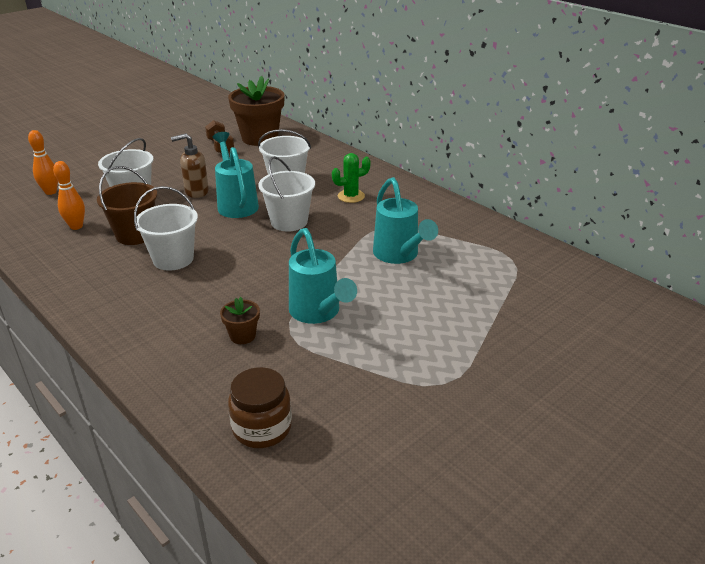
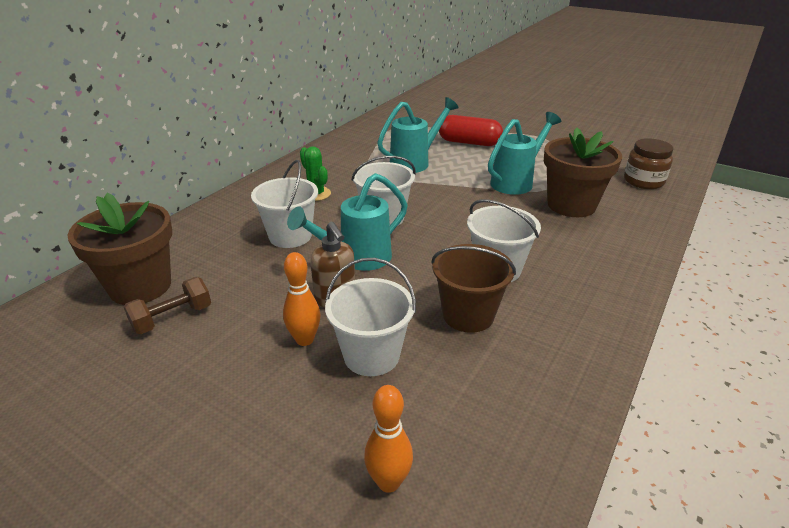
camera: 105 degrees left, 0 degrees up
orange bowling pin [53,161,85,230] -> orange bowling pin moved to [283,252,321,346]
brown flower pot [220,297,260,344] -> brown flower pot [544,128,622,217], size x2.21
none -> red capsule [439,115,503,146]

